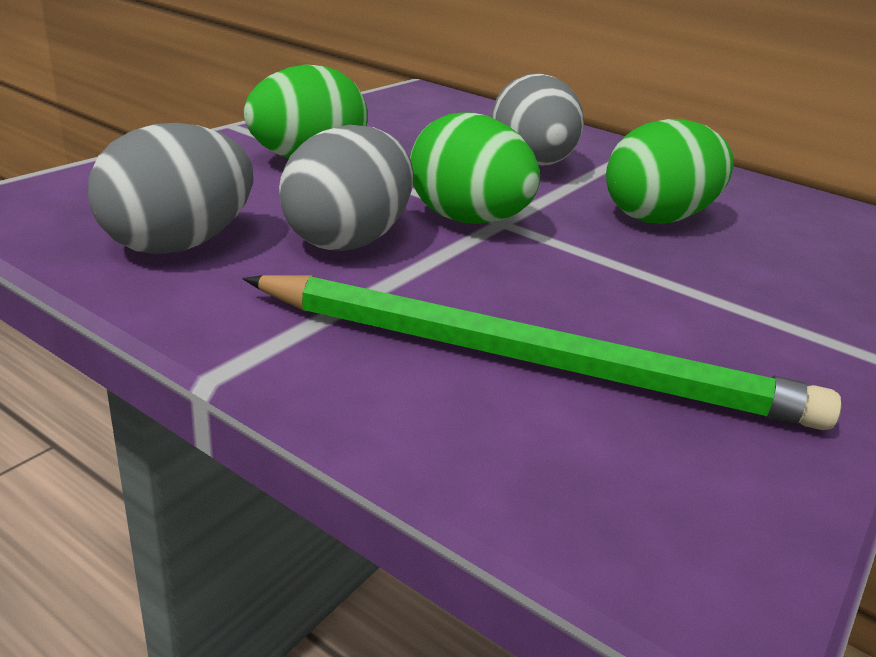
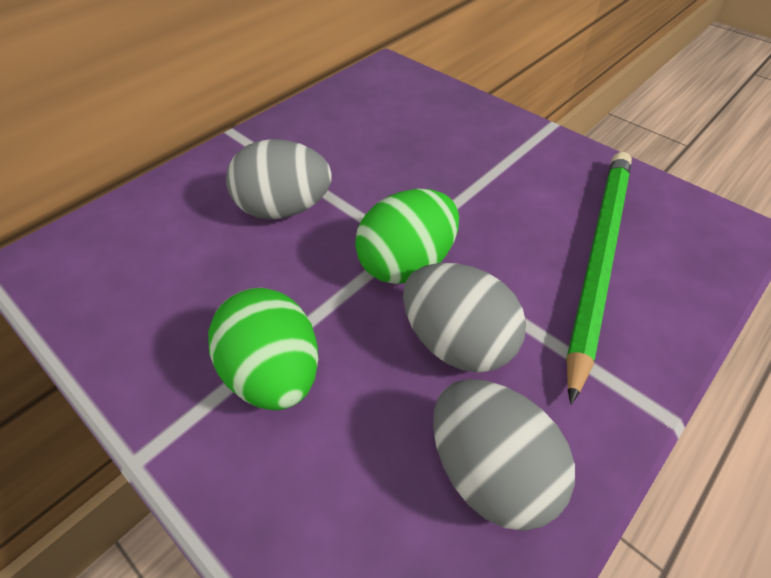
camera: 80 degrees left, 20 degrees up
green egg [606,119,734,223] -> none

